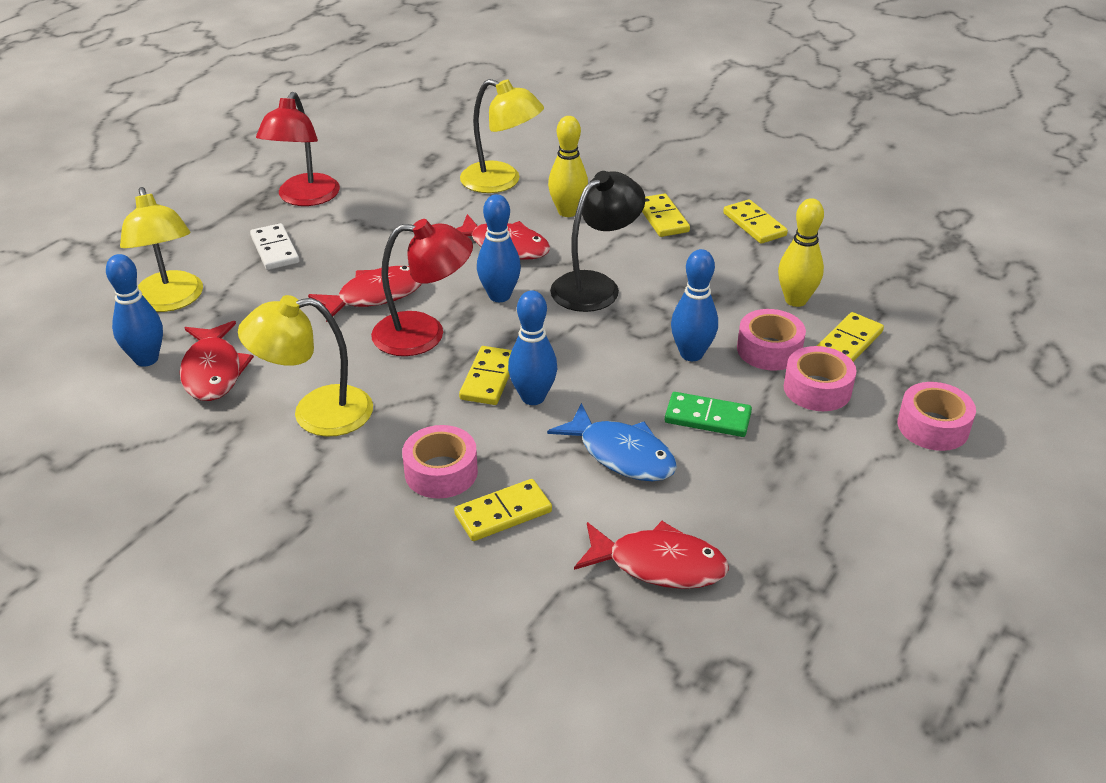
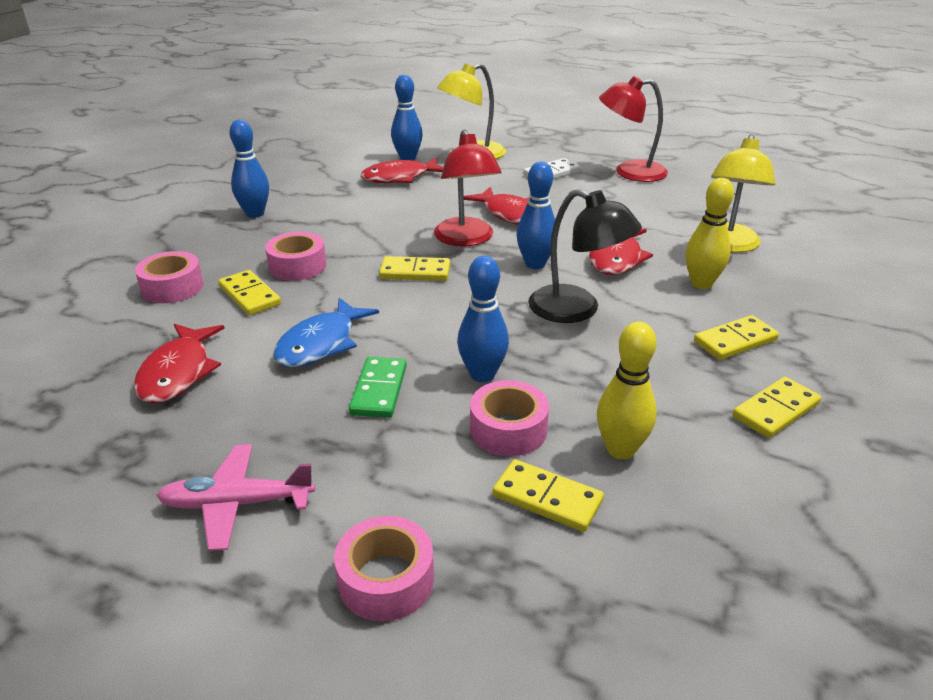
camera: 80 degrees right, 5 degrees down
yellow lamp [238,295,373,437] -> none
blue bowling pin [508,290,557,405] -> blue bowling pin moved to [229,120,269,218]
pink tape [784,346,856,411] -> pink tape moved to [135,251,203,303]
none -> pink plane [156,444,315,551]

